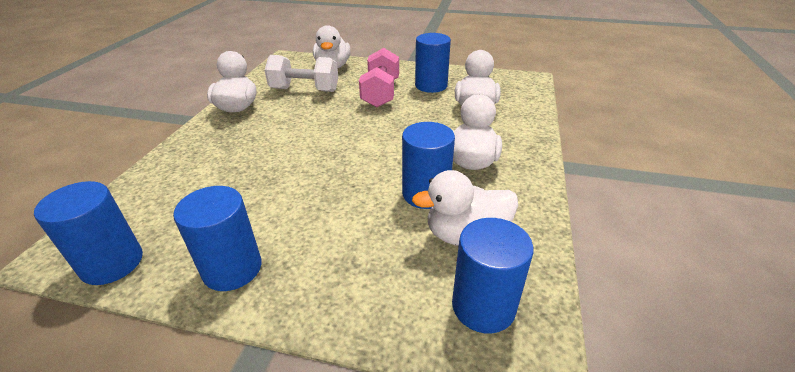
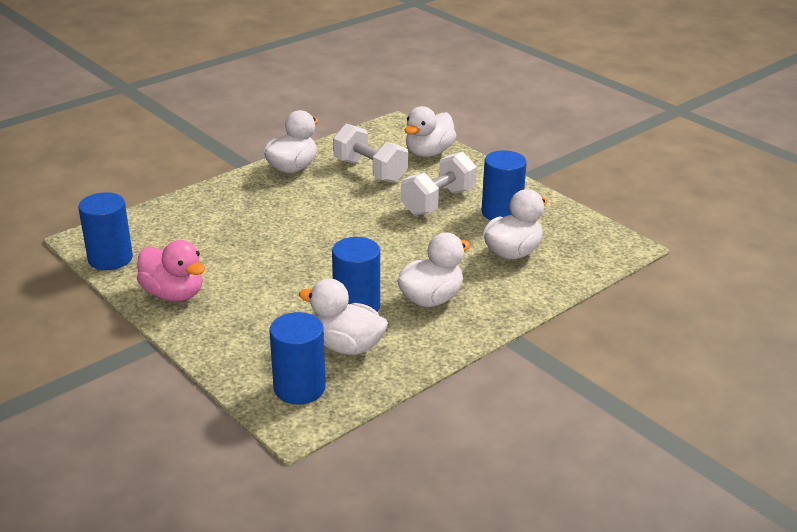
camera: 35 degrees right, 5 degrees down
blue cylinder [173,186,262,291] -> pink duck [137,240,205,301]
pink dumbbell [359,48,399,107] -> white dumbbell [401,152,477,216]

